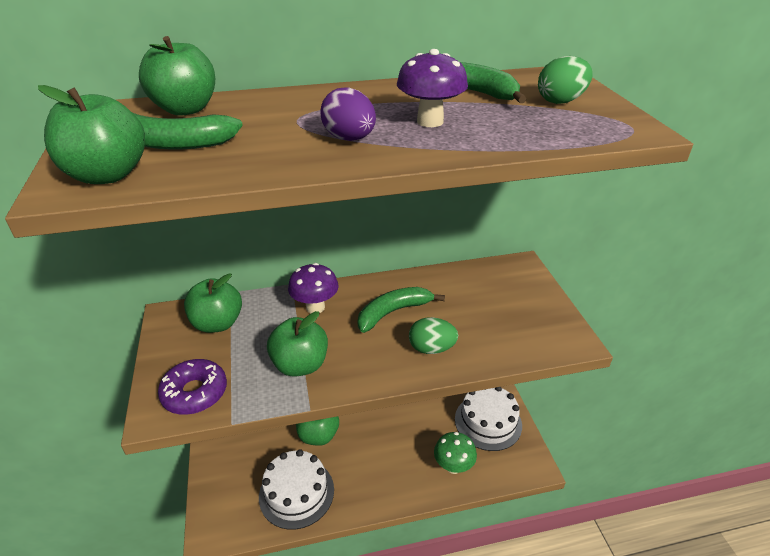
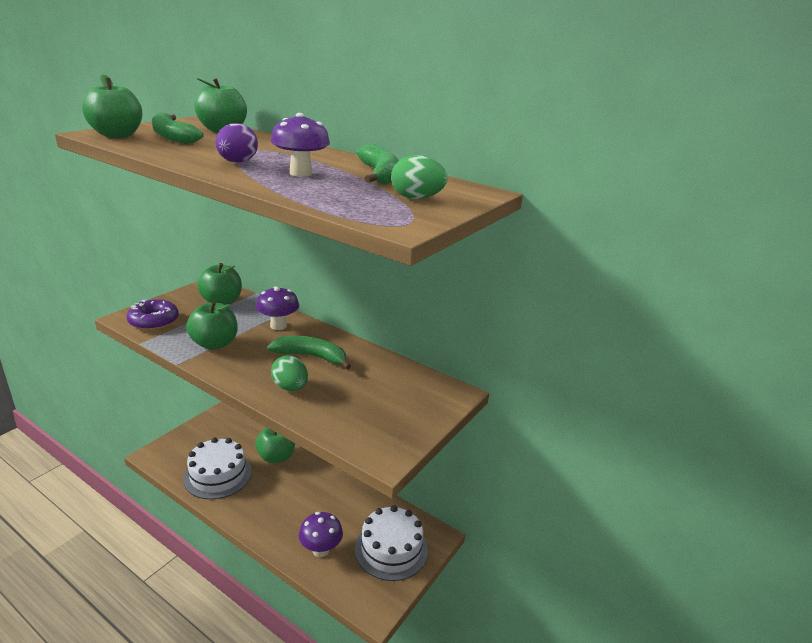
camera: 45 degrees right, 10 degrees down
green mushroom [434,432,477,474] -> purple mushroom [299,512,343,557]

